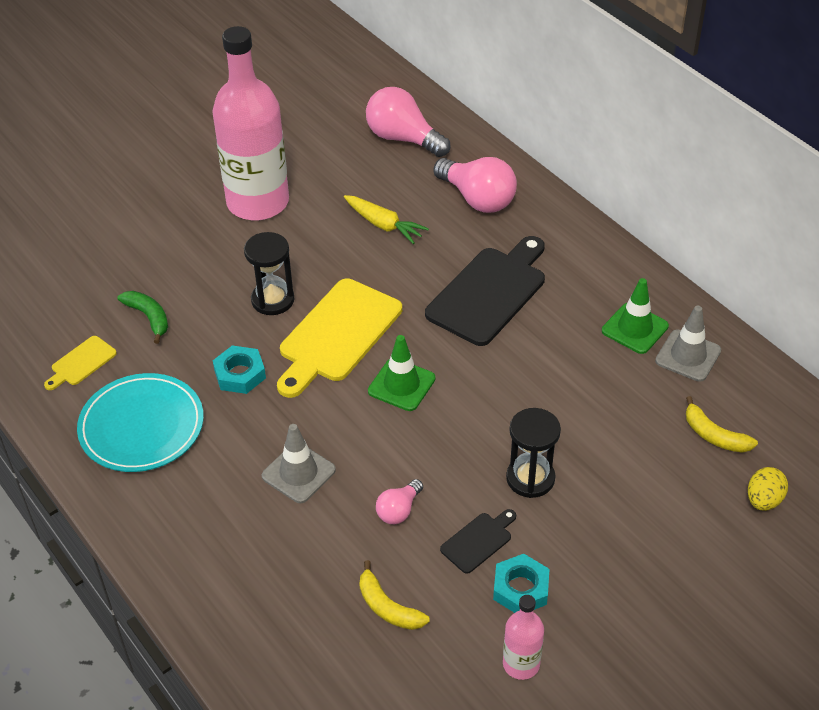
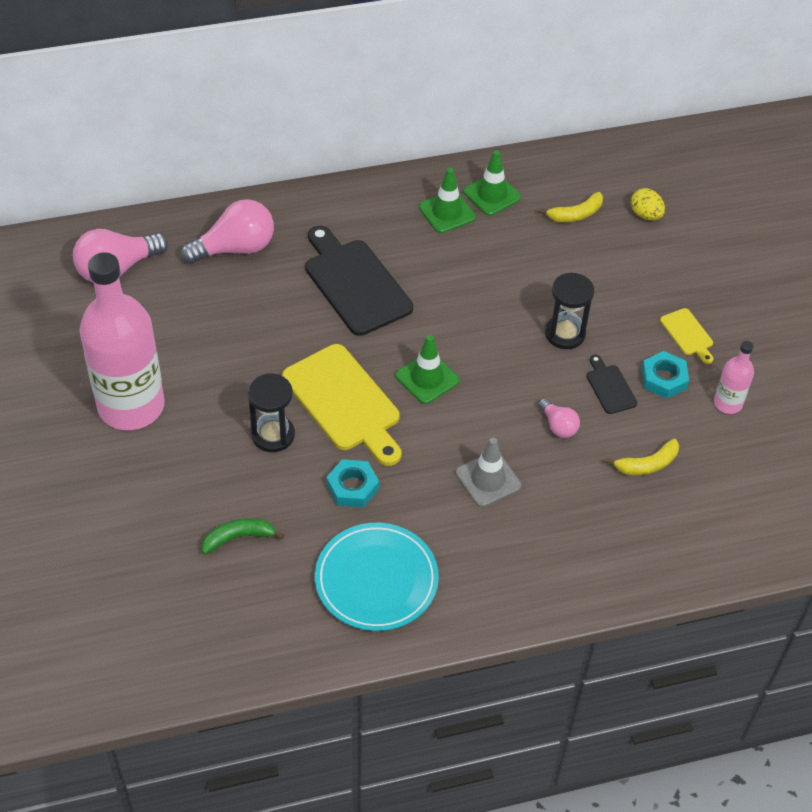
camera: 70 degrees left, 5 degrees up
yellow cutting board [44,336,117,390] -> yellow cutting board moved to [660,308,713,364]
yellow carrot [344,195,429,244] -> none
grey traffic cone [655,306,721,382] -> green traffic cone [463,150,521,216]

